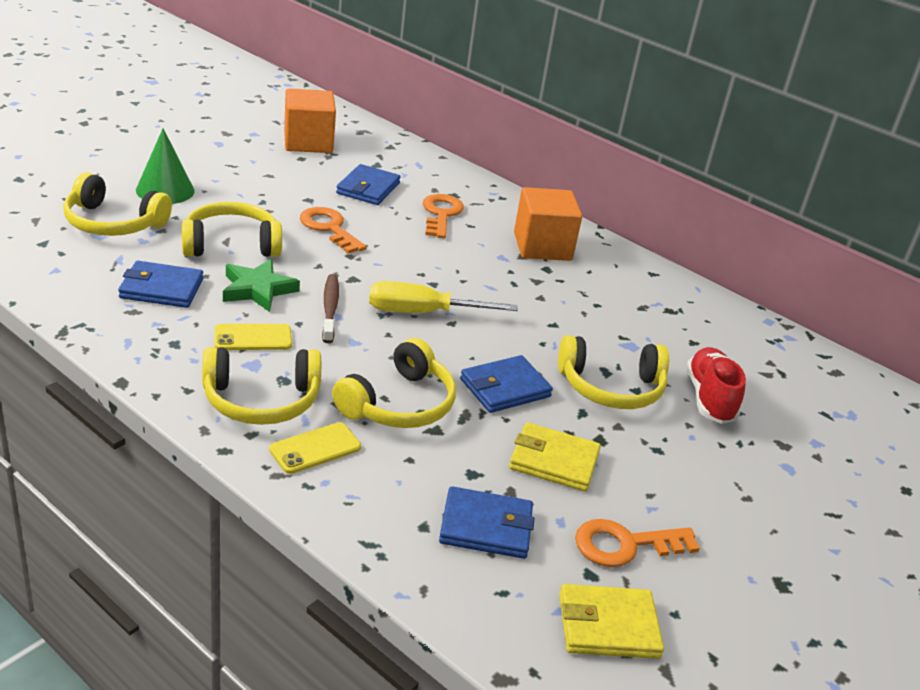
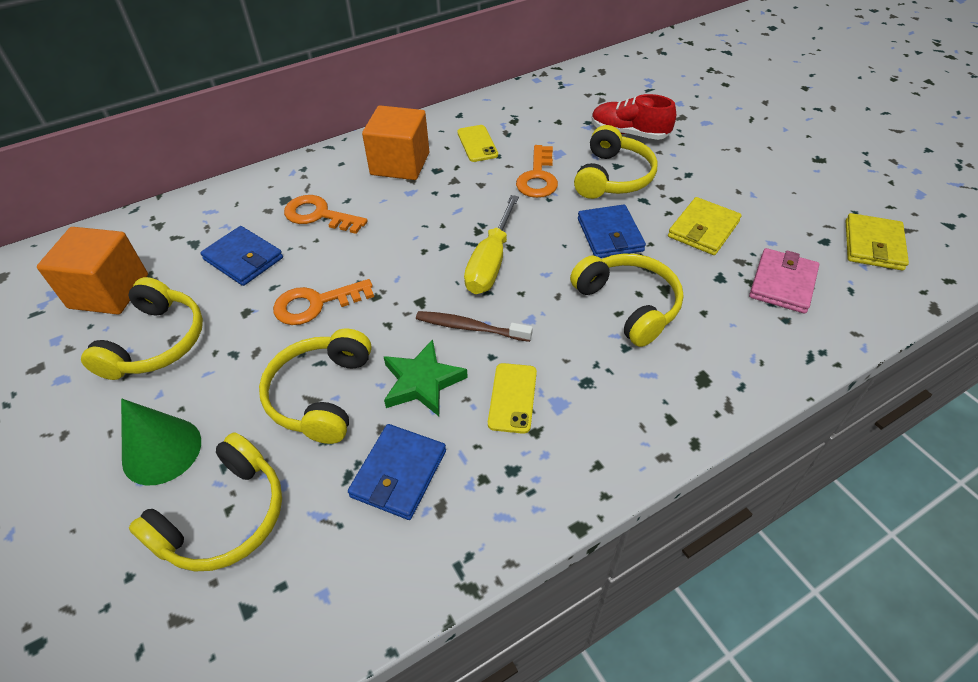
camera: 65 degrees left, 15 degrees up
yellow headphones [202,347,321,425] -> yellow headphones moved to [81,277,203,380]
yellow phone [269,422,361,474] -> yellow phone moved to [457,125,498,162]
blue wallet [439,486,534,559] -> pink wallet [749,248,819,314]
orange key [575,519,700,567] -> orange key moved to [516,145,558,198]

